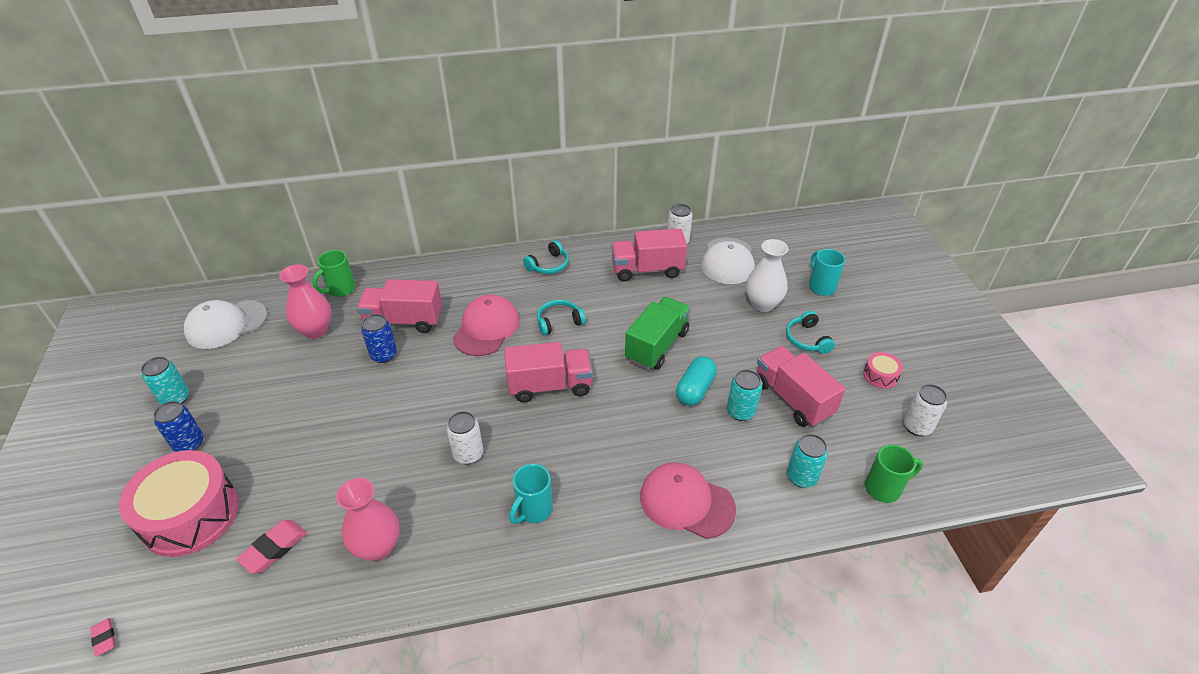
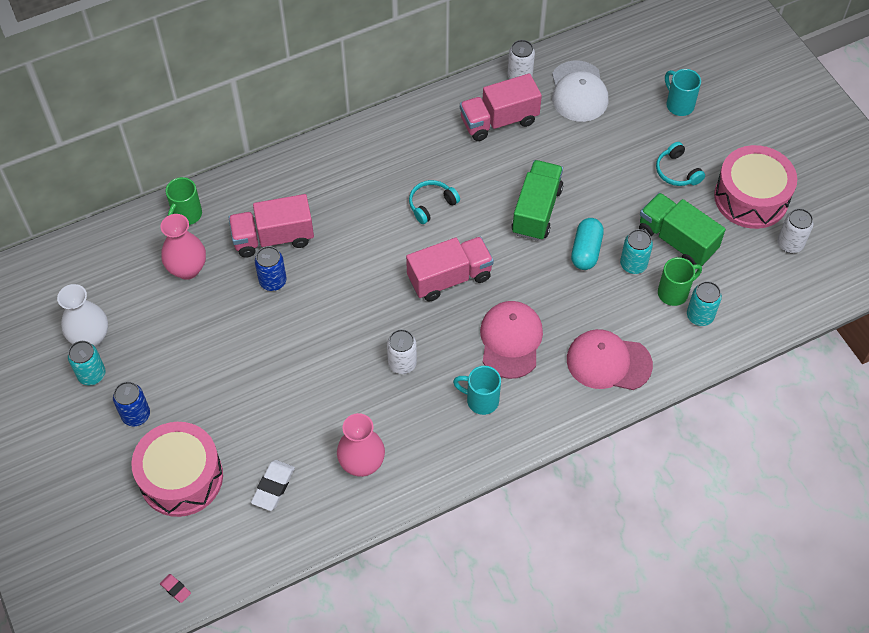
camera: 15 degrees left, 15 degrees up
white cap [184,300,267,349] -> none
pink eraser [236,520,307,574] -> white eraser [251,460,295,511]
pink cap [453,295,520,356] -> pink cap moved to [480,301,543,379]
turquoise mug [509,464,553,524] -> turquoise mug turned 90 degrees clockwise [453,366,501,415]
turquoise headphones [523,240,569,274] -> none
white vase [746,239,788,312] -> white vase moved to [57,284,108,347]
pink truck [757,346,845,427] -> green truck [639,193,726,266]
pink drum [863,352,903,389] -> pink drum [714,145,797,229], size x2.30
green mug [865,444,923,503] -> green mug moved to [658,257,702,306]

